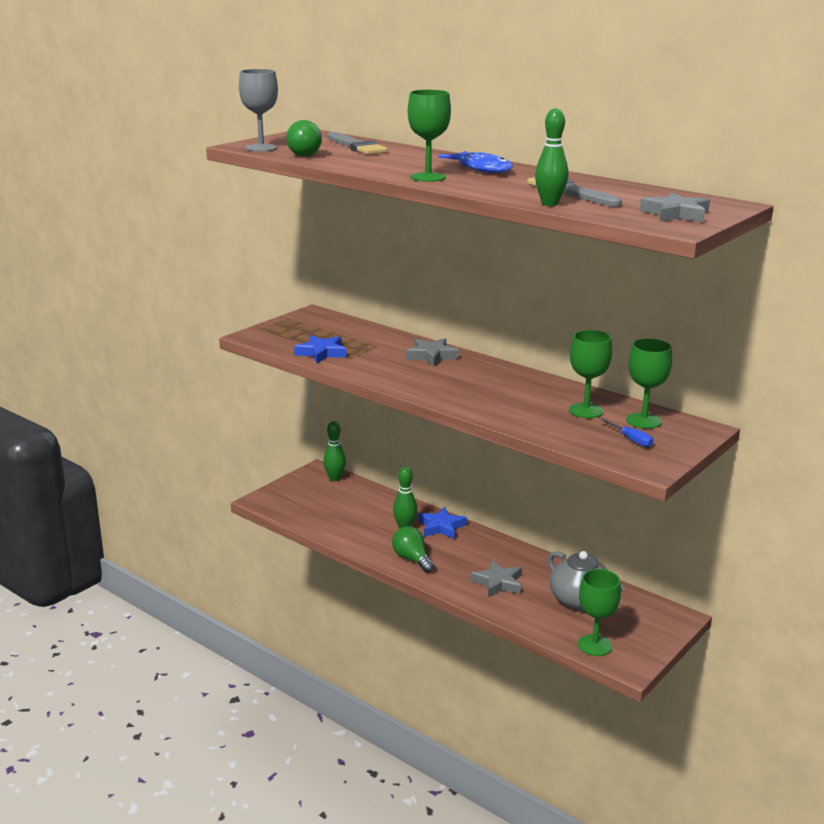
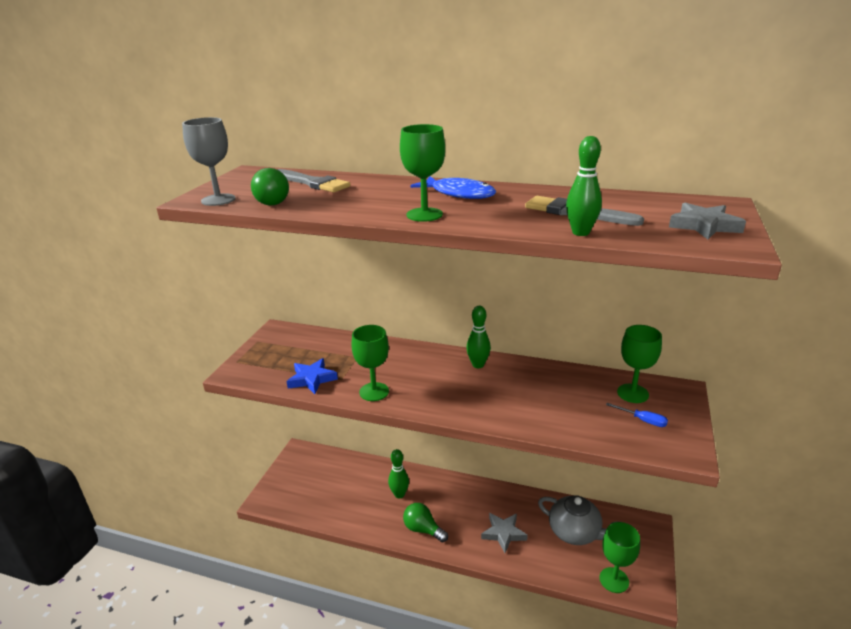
camera: 20 degrees left, 5 degrees up
green bowling pin [323,421,346,481] -> green bowling pin moved to [466,306,491,368]
grey star [406,338,459,366] -> none
blue star [418,507,467,539] -> none
green goblet [569,330,612,418] -> green goblet moved to [351,325,389,401]

